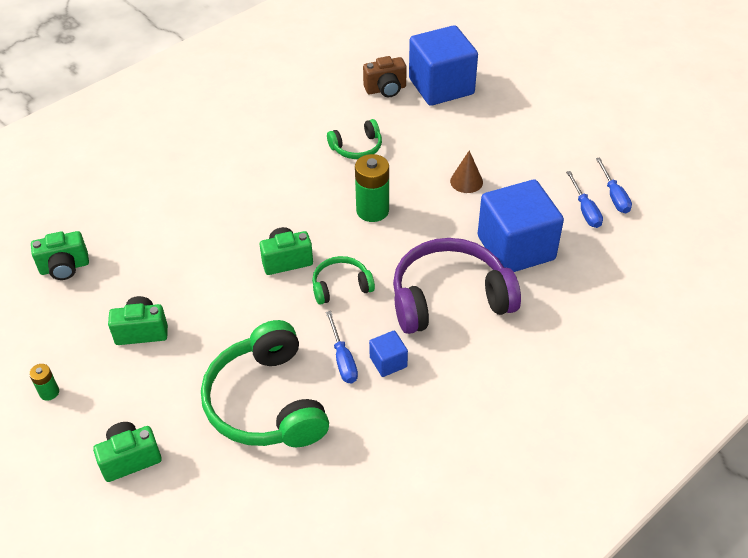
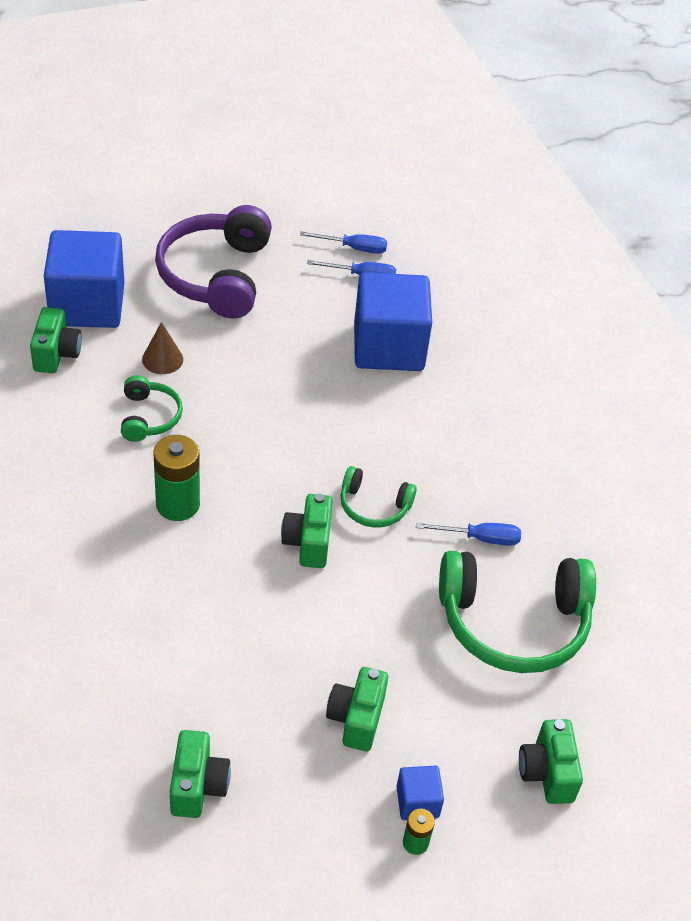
camera: 75 degrees left, 0 degrees up
green headphones [312,256,375,305] -> green headphones turned 75 degrees counterclockwise [340,466,417,527]
green battery [355,154,389,222] -> green battery moved to [154,435,200,521]
brown camera [363,56,407,97] -> green camera [30,307,82,373]
blue cube [369,331,408,377] -> blue cube moved to [396,766,444,820]
purple headphones [393,238,521,334] -> purple headphones moved to [155,205,272,318]
brown cone [450,150,483,193] -> brown cone moved to [142,322,183,374]

